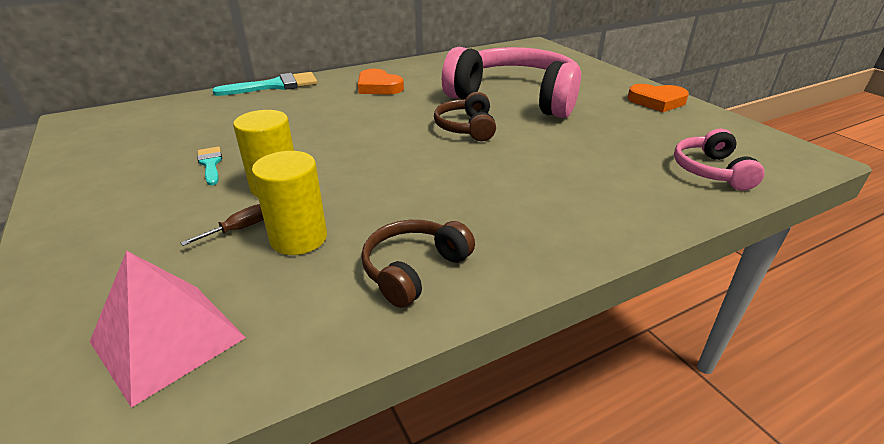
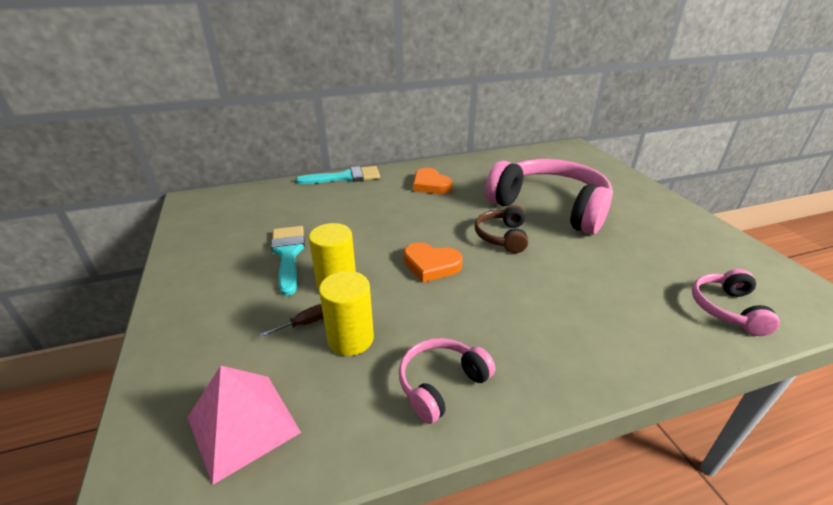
camera: 10 degrees right, 0 degrees up
turquoise brush [197,147,222,186] -> turquoise brush [271,226,305,296], size x1.80
brown headphones [361,220,475,308] -> pink headphones [399,338,495,424]
orange heart [627,84,689,112] -> orange heart moved to [404,242,463,283]

